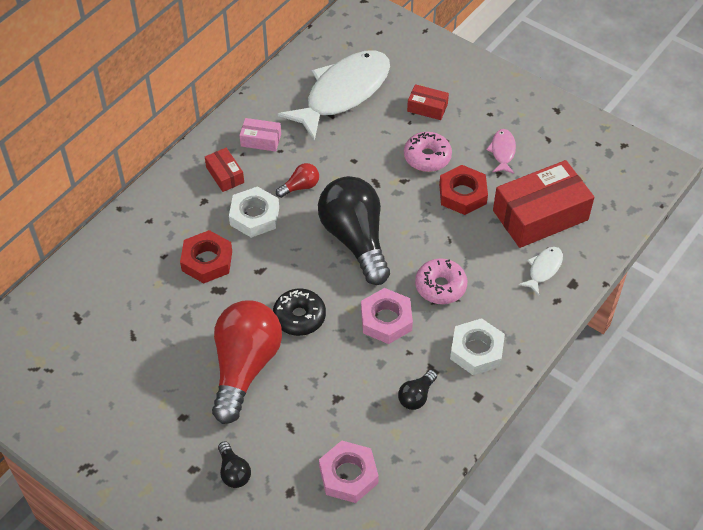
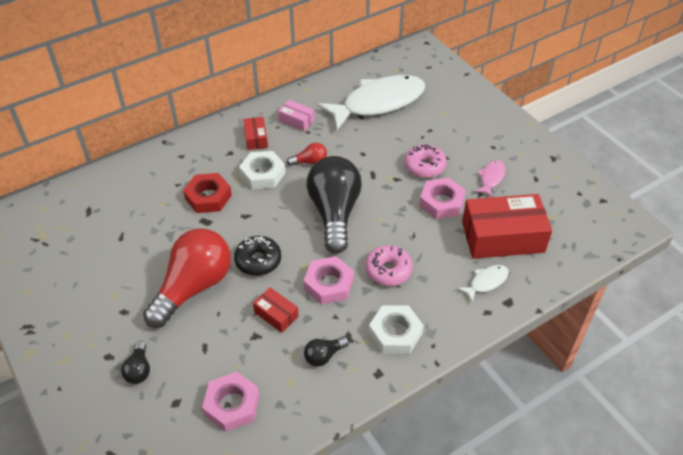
camera: 20 degrees right, 5 degrees down
red box [407,84,449,120] -> red box moved to [253,287,299,333]
red nut [439,165,488,215] -> pink nut [419,177,466,219]

